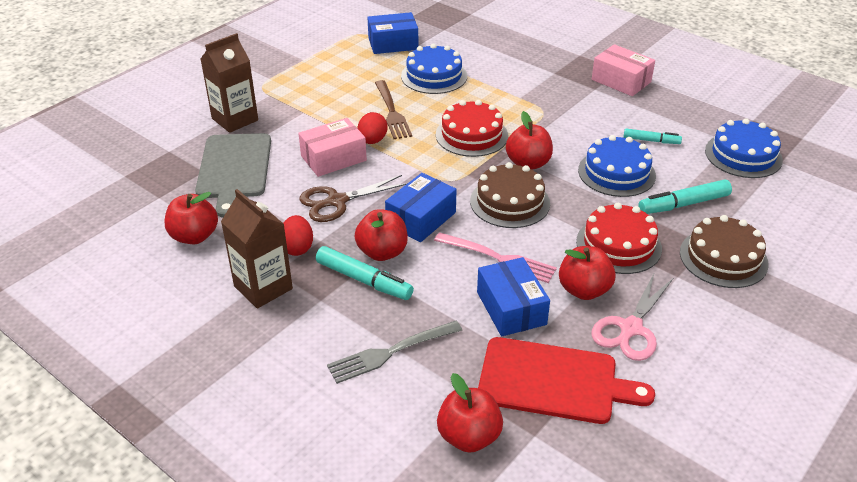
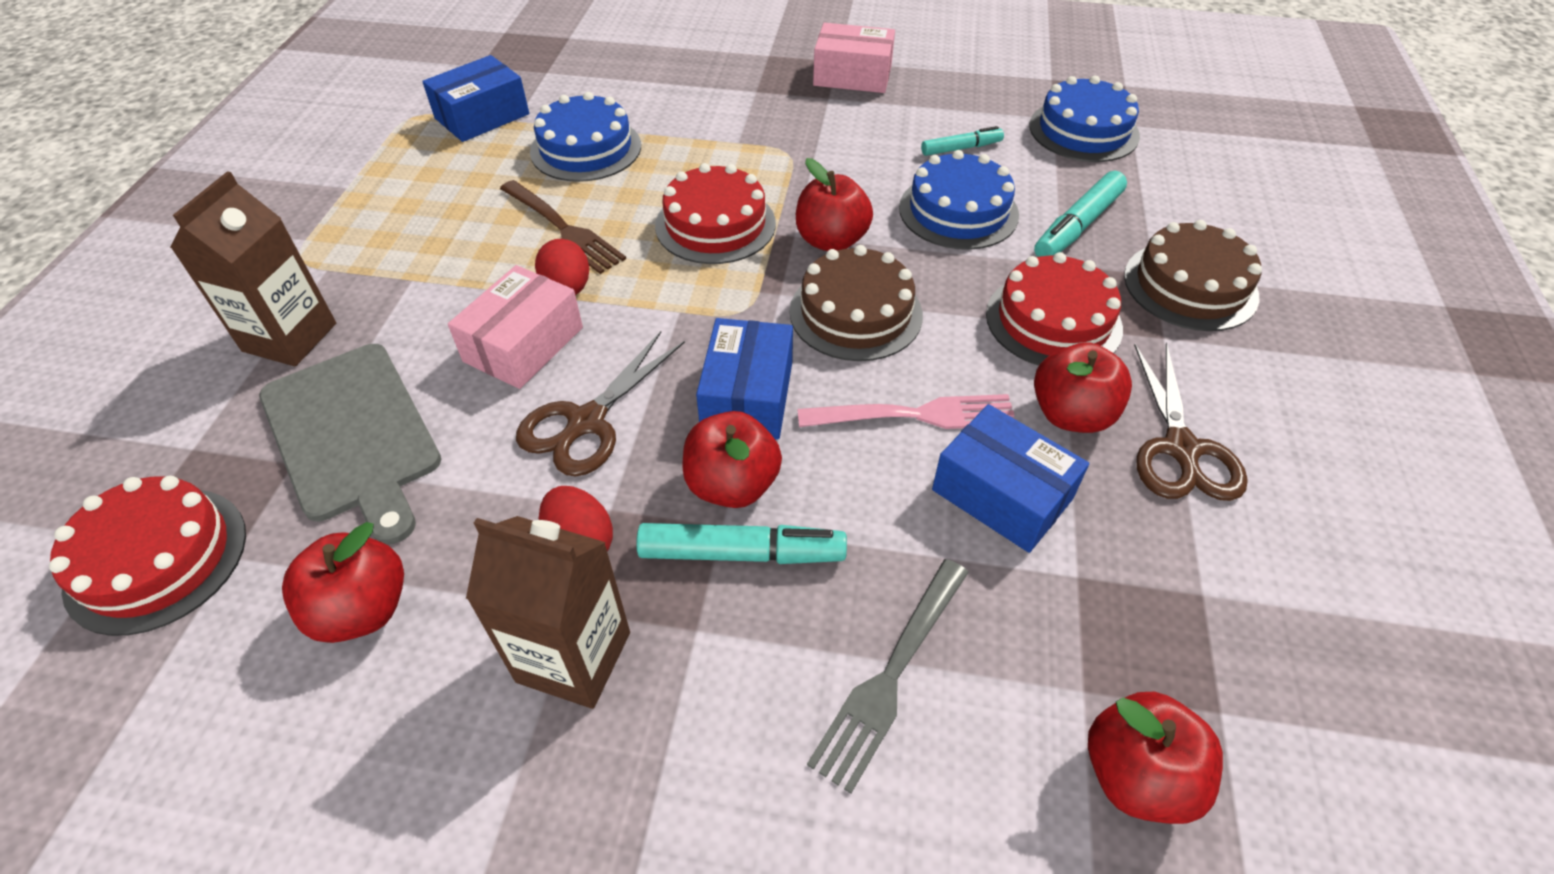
camera: 30 degrees left, 10 degrees up
red cutting board [478,337,655,424] -> none
pink scissors [591,272,673,361] -> brown scissors [1134,343,1248,501]
none -> red cake [49,476,246,636]

